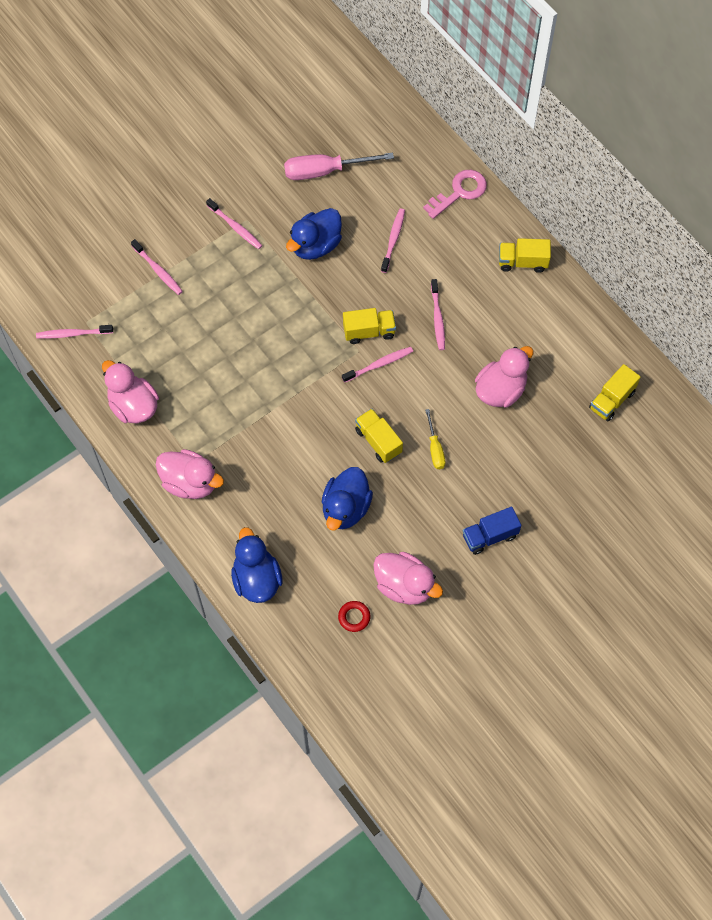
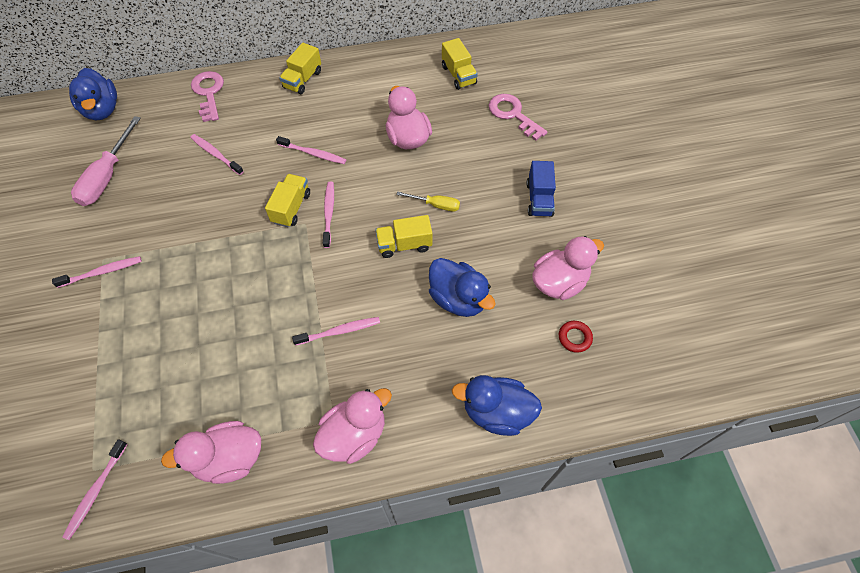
camera: 65 degrees left, 5 degrees down
pink toothbrush [131,239,183,295] -> pink toothbrush moved to [292,317,380,345]
blue duck [286,208,342,260] -> blue duck moved to [69,68,117,120]
none -> pink key [489,94,548,141]

